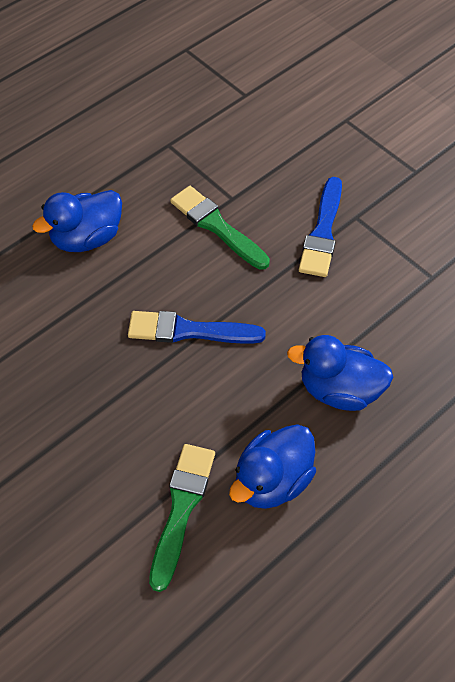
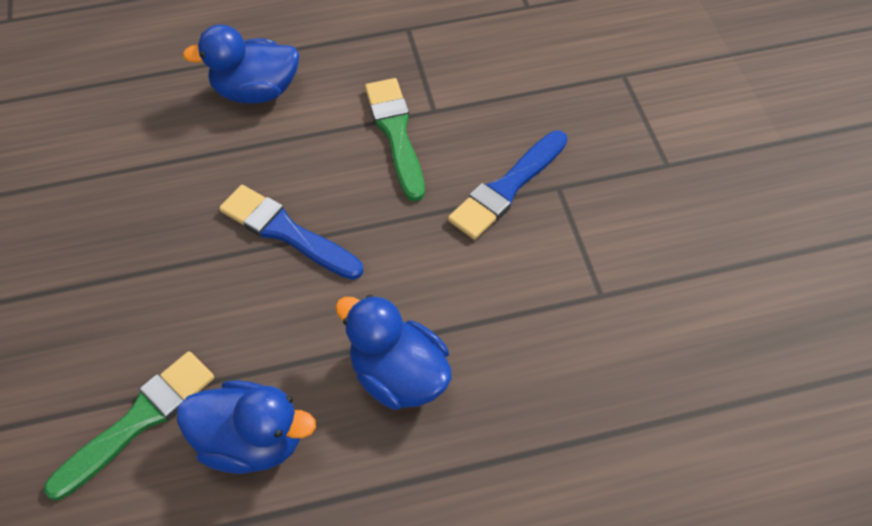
camera: 30 degrees right, 0 degrees up
blue duck [229,424,316,509] -> blue duck turned 150 degrees counterclockwise [177,380,316,474]

